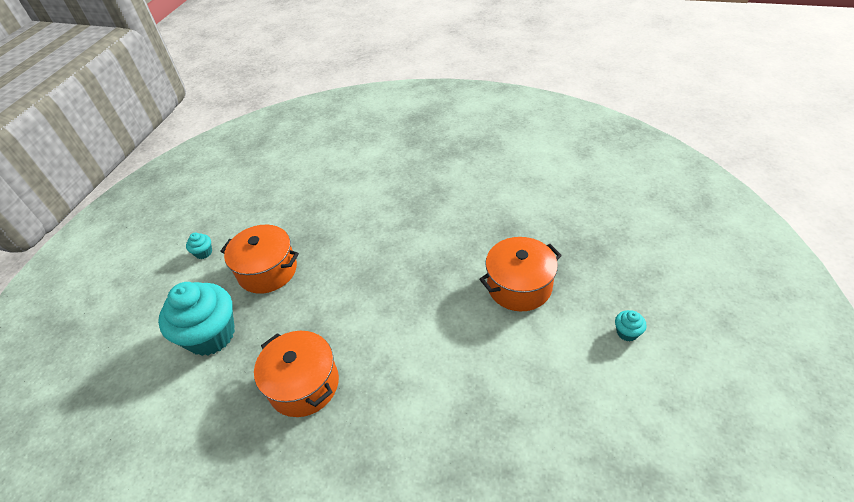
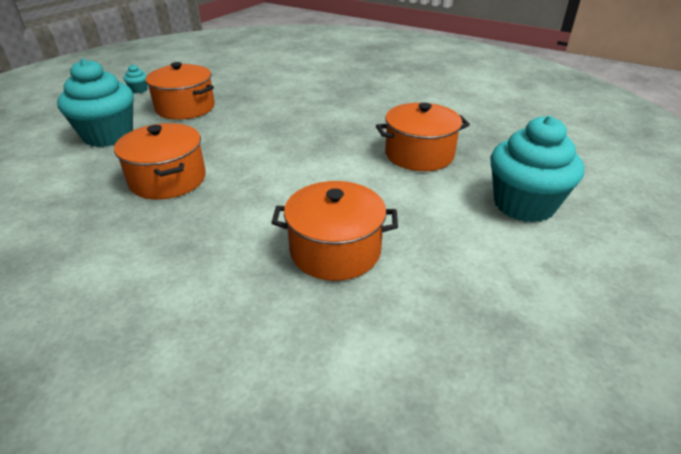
camera: 10 degrees right, 10 degrees down
turquoise cupcake [615,310,647,341] -> turquoise cupcake [490,115,584,223], size x2.48
none -> orange pot [272,181,398,281]

